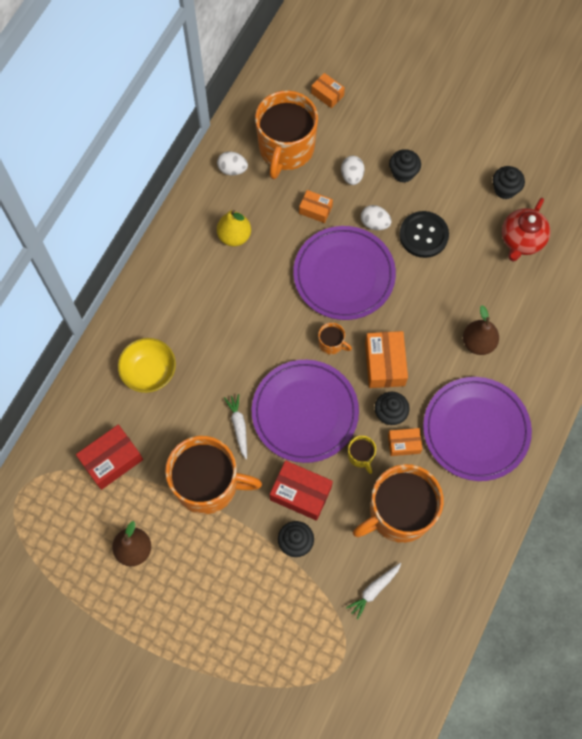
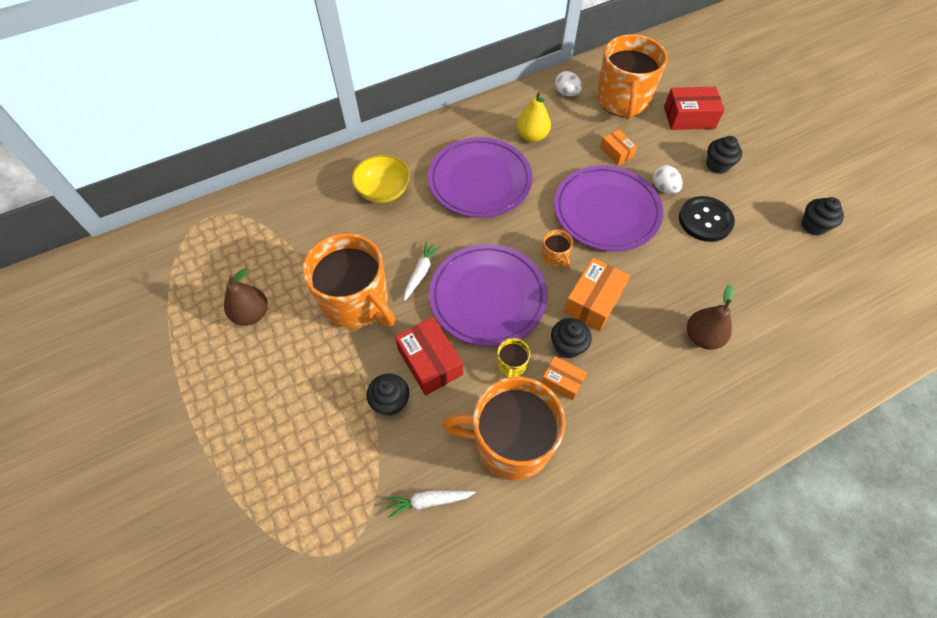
camera: 35 degrees right, 10 degrees down
red box [76,425,143,490] -> red box moved to [664,87,725,130]
orange mug [255,90,318,179] -> orange mug turned 45 degrees counterclockwise [596,34,668,120]
orange box [311,73,345,108] -> none
white egg [341,156,365,185] -> none
purple plate [423,377,532,481] -> purple plate moved to [428,137,533,218]
red teapot [502,198,550,261] -> none

